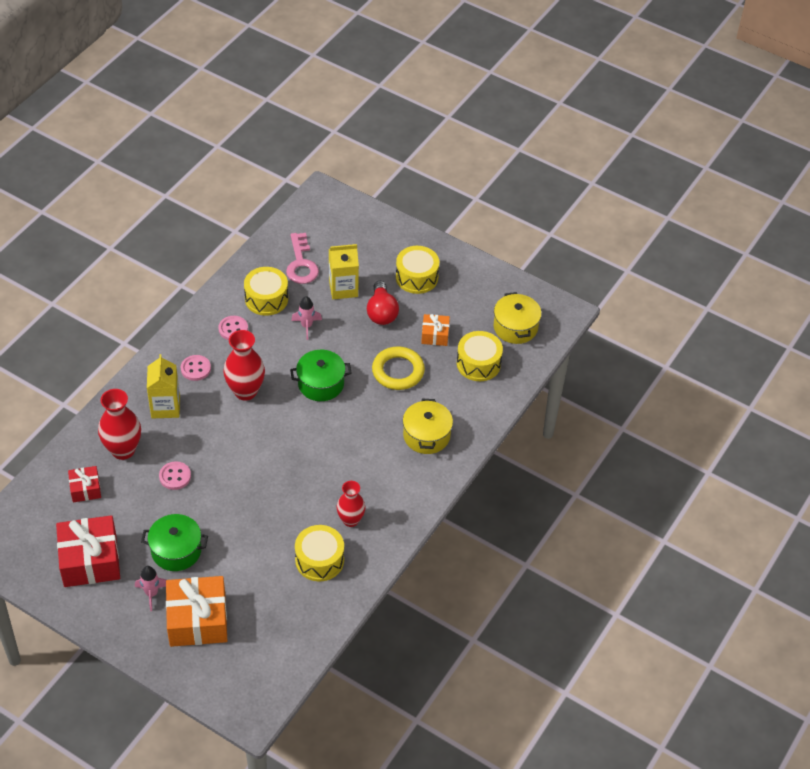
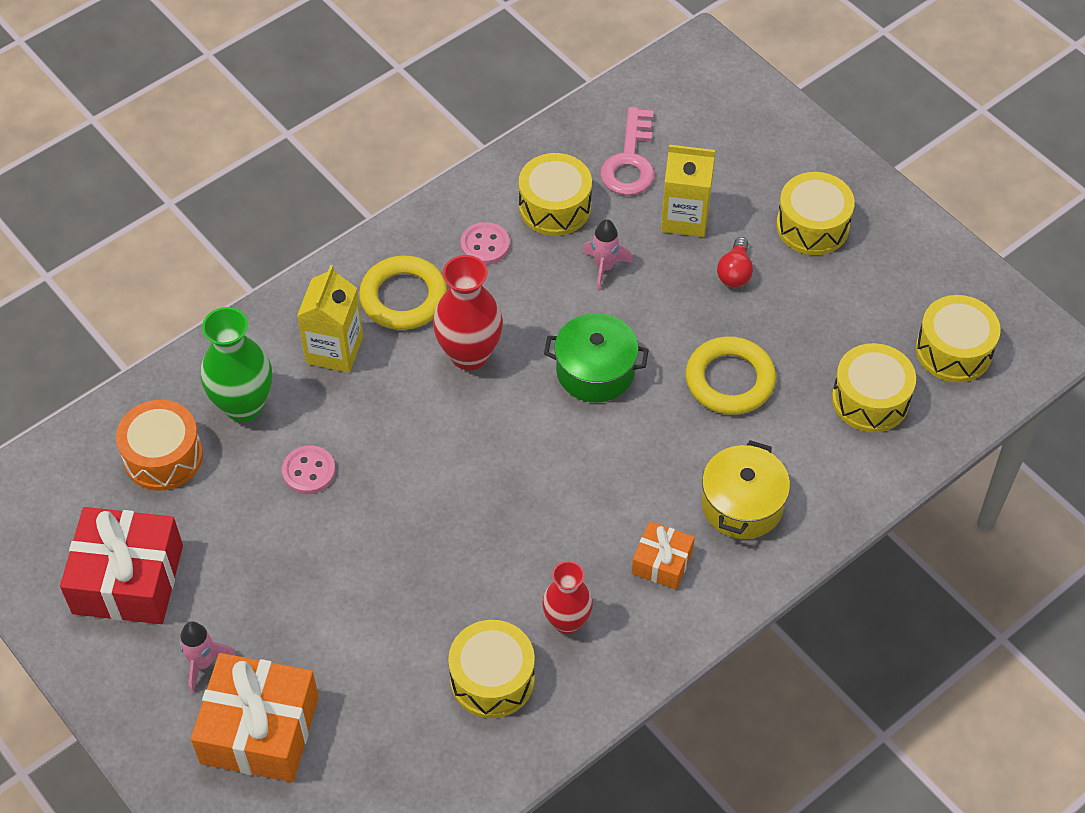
camera: 20 degrees right, 5 degrees up
red gift [68,466,101,503] -> orange drum [116,400,203,491]
red vase [98,389,141,460] -> green vase [201,307,272,422]
green pot [141,514,208,571] -> none
pink button [181,355,211,381] -> yellow ring [359,255,447,330]
red light bulb [367,281,399,325] -> red light bulb [717,237,753,287], size x0.65
orange gift [421,314,450,346] -> orange gift moved to [632,521,695,590]
yellow pot [494,292,541,344] -> yellow drum [916,295,1001,382]

